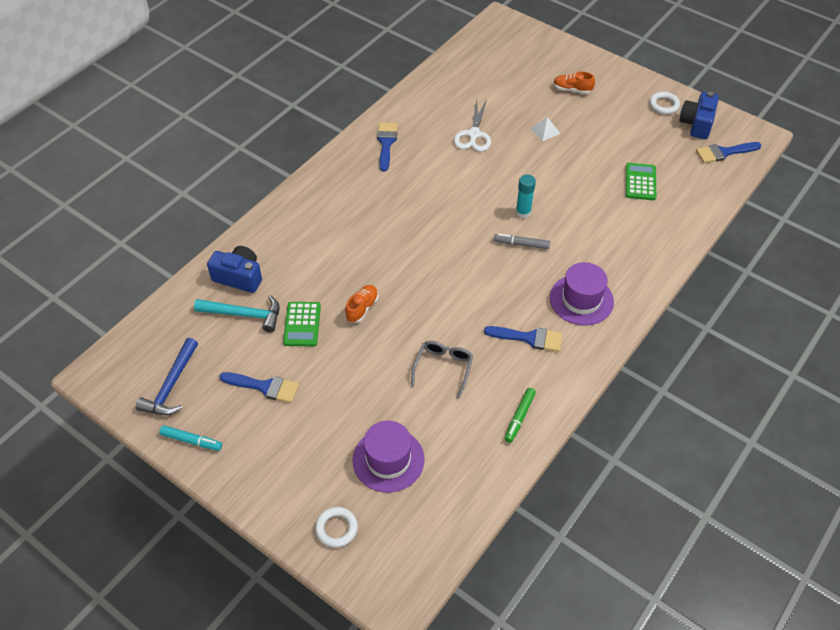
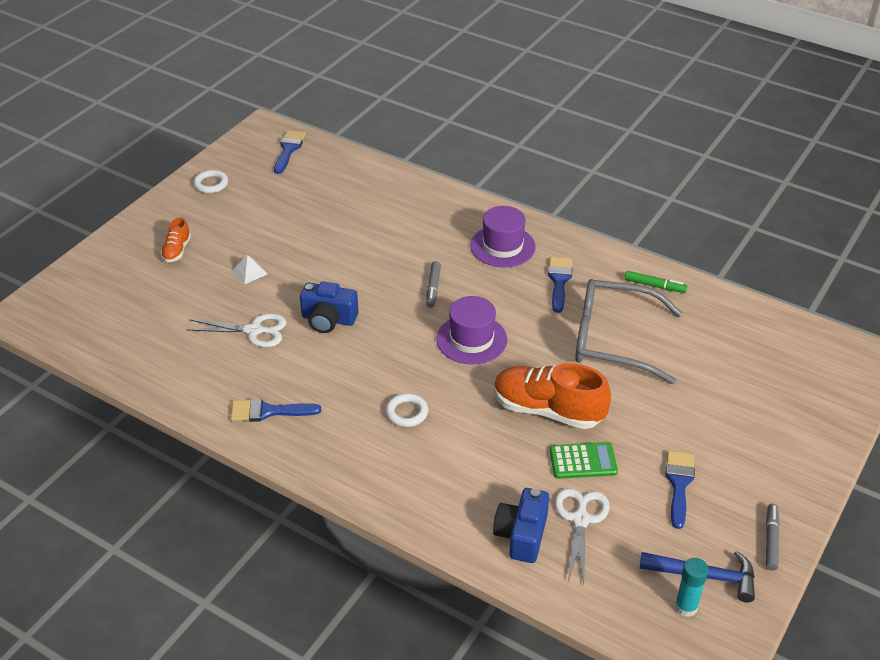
camera: 95 degrees left, 10 degrees down
turquoise marker [159,425,222,451] -> grey marker [766,504,780,571]
turquoise hammer [194,295,279,332] -> white scissors [555,488,610,583]
white ring [315,507,358,548] -> white ring moved to [386,393,428,427]
orange shoe [345,285,378,323] -> orange shoe [494,363,611,429], size x2.06
purple hat [353,421,424,492] -> purple hat moved to [436,296,507,364]
grey glasses [411,341,473,399] -> grey glasses [575,279,682,384], size x1.96
turquoise glue stick [516,175,536,218] -> turquoise glue stick moved to [675,558,709,617]
green calculator [626,163,656,200] -> none
blue camera [679,91,719,139] -> blue camera moved to [300,281,359,333]
blue brush [696,142,761,163] -> blue brush turned 150 degrees counterclockwise [274,130,306,174]

